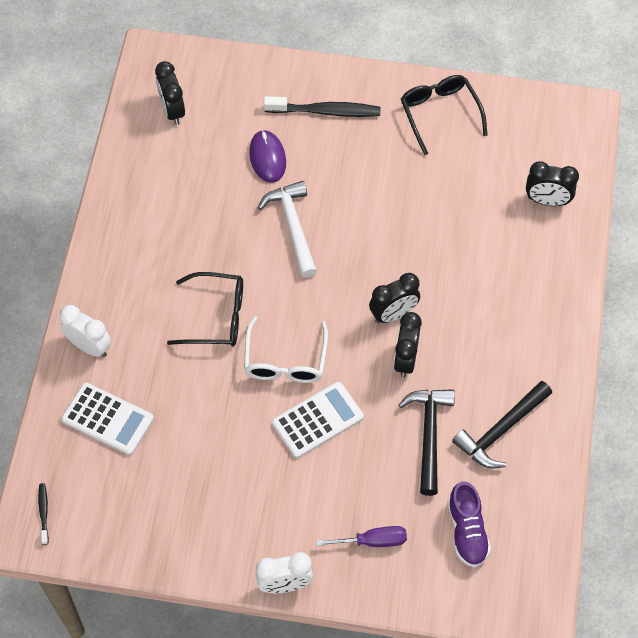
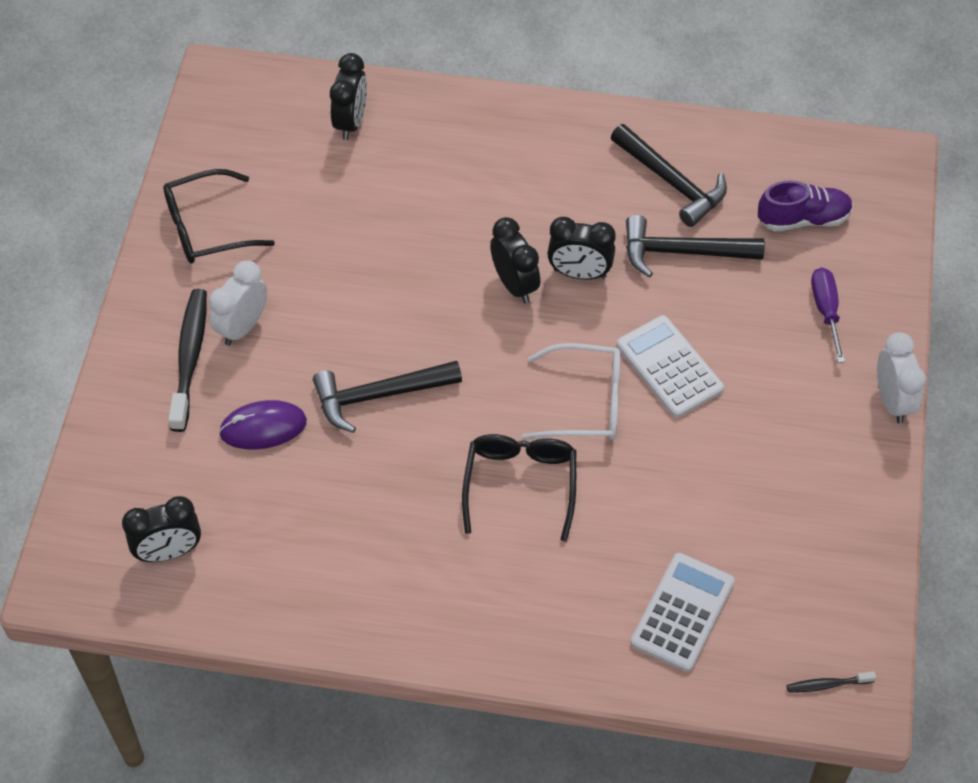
camera: 90 degrees left, 5 degrees down
white clock [59,305,111,357] -> white clock moved to [209,260,267,346]
white hammer [258,181,317,278] -> black hammer [313,361,462,433]

